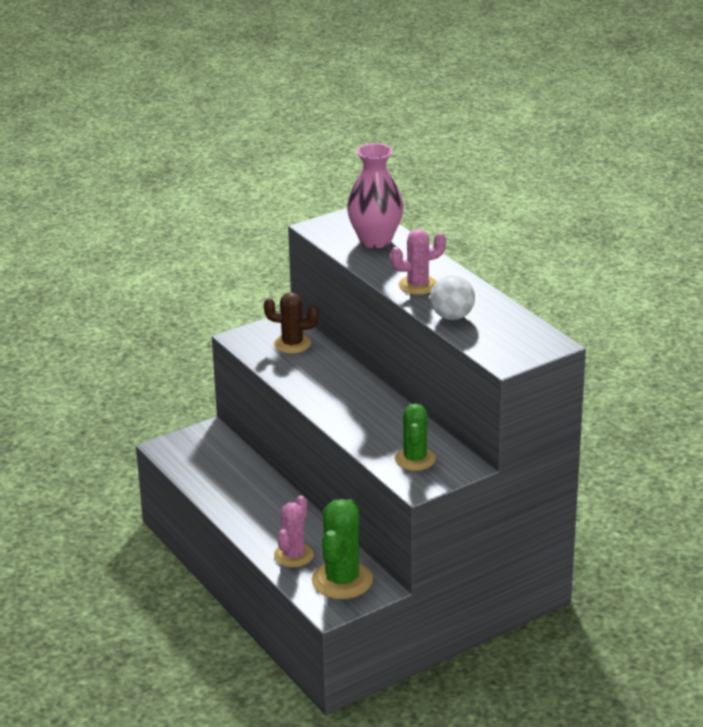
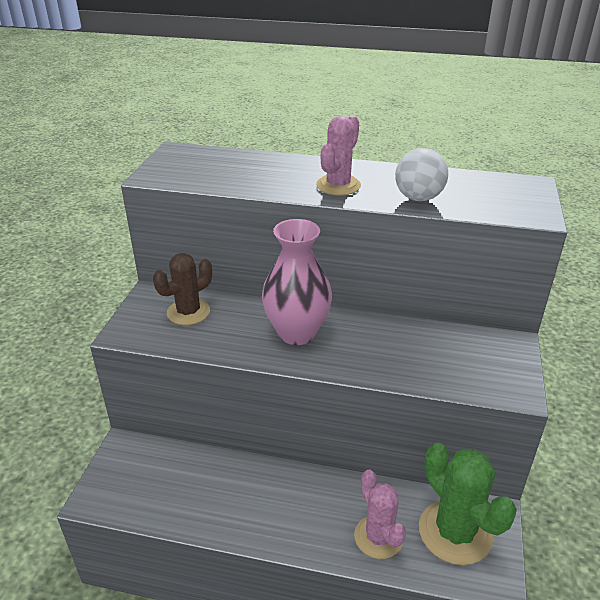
camera: 45 degrees left, 5 degrees up
pink vase [347,143,404,248] -> pink vase moved to [262,219,332,345]
green cactus [395,403,436,471] -> none

